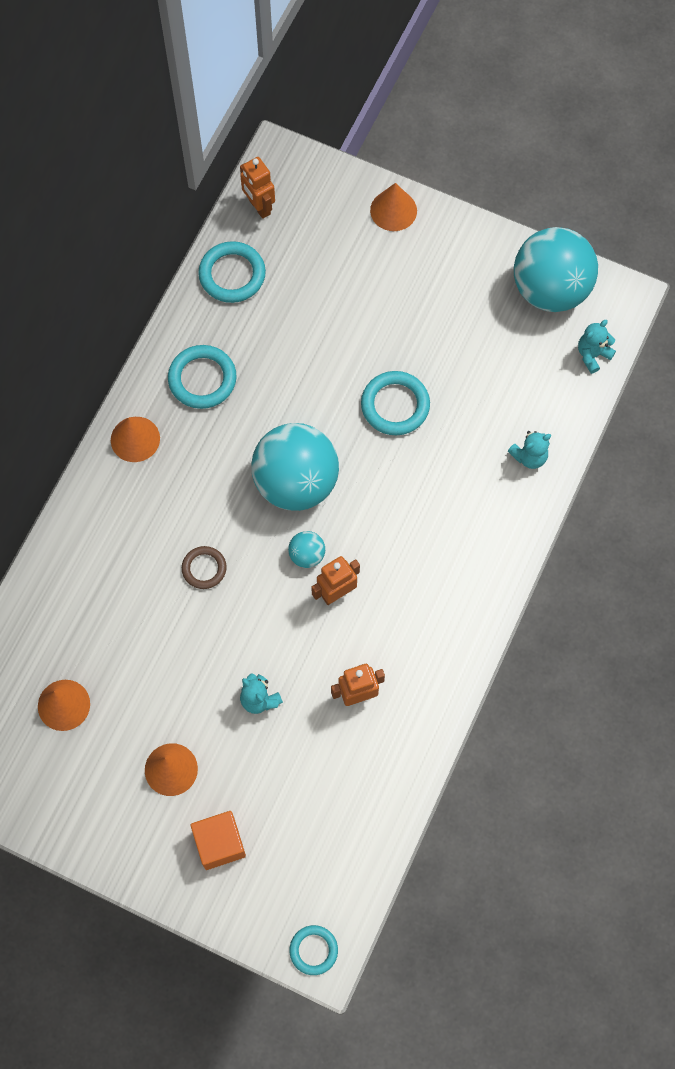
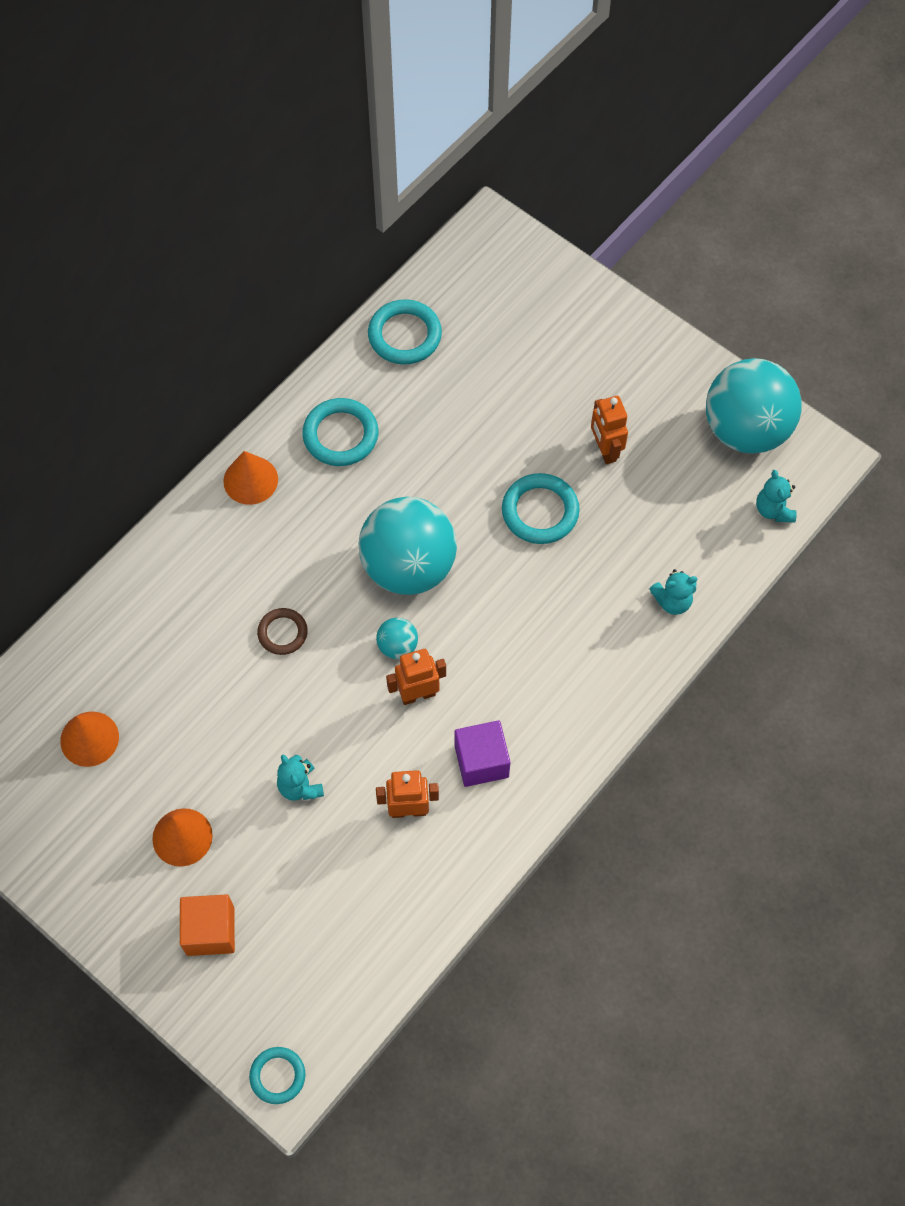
camera: 15 degrees right, 5 degrees down
orange robot [240,157,275,219] -> orange robot moved to [591,396,628,464]
orange cone [370,183,417,231] -> none
turquoise teddy bear [578,320,616,374] -> turquoise teddy bear turned 75 degrees counterclockwise [756,470,797,523]
none -> purple cube [455,721,510,787]

